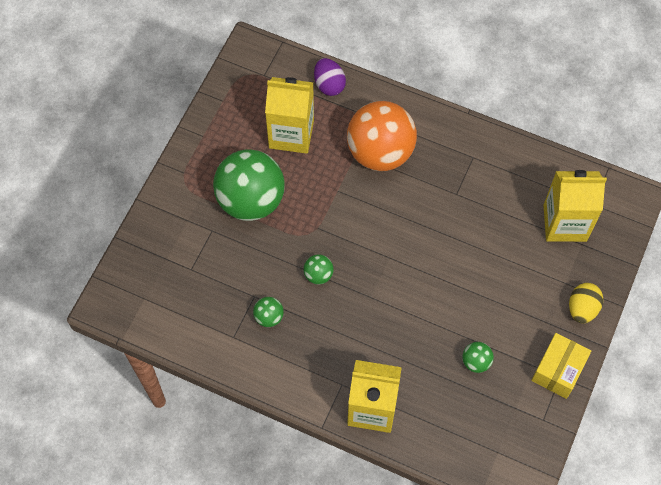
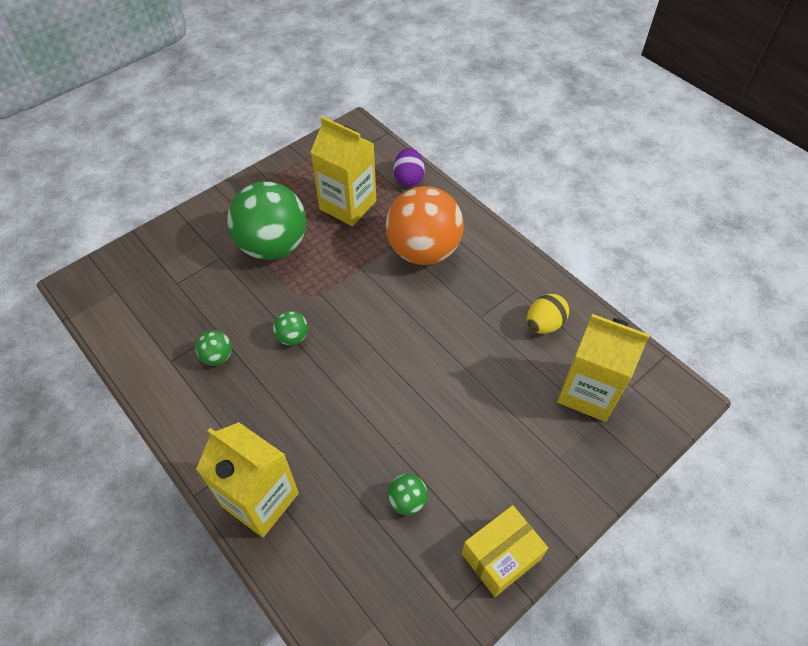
camera: 25 degrees right, 10 degrees down
yellow egg [569,283,603,323] -> yellow egg moved to [527,294,569,334]

